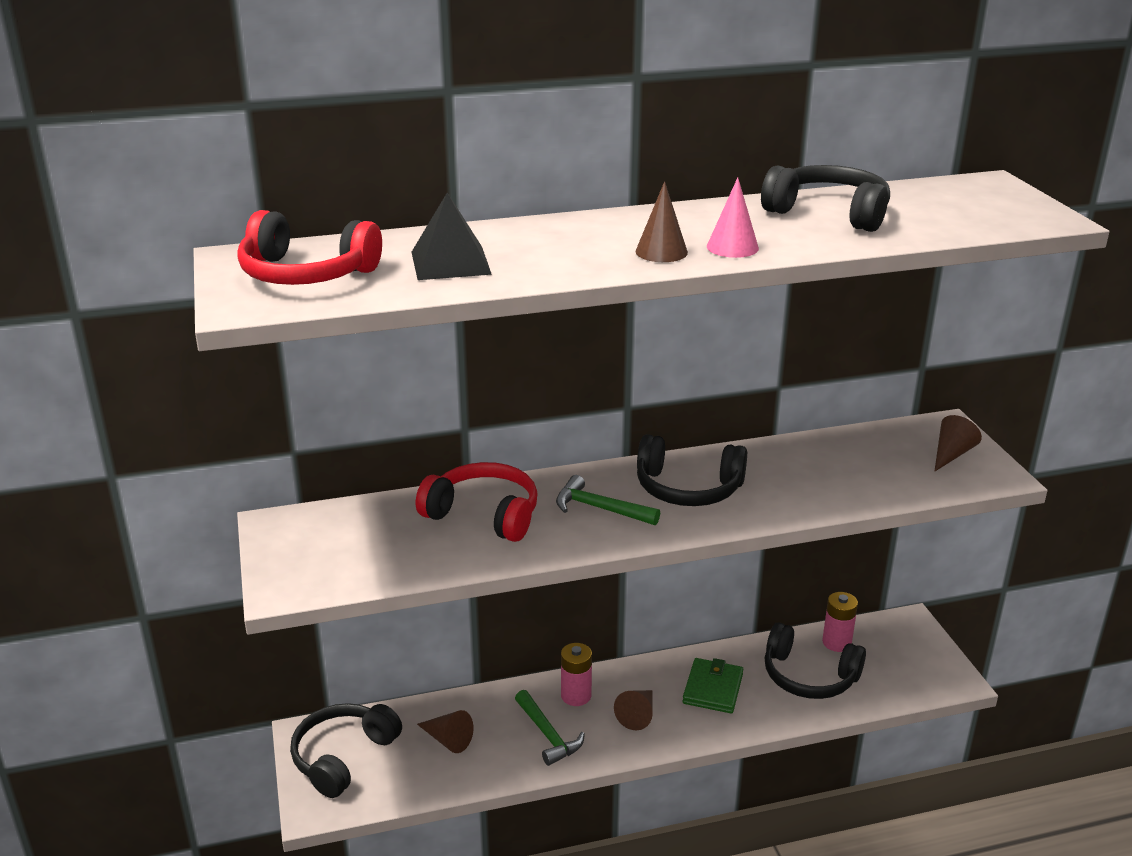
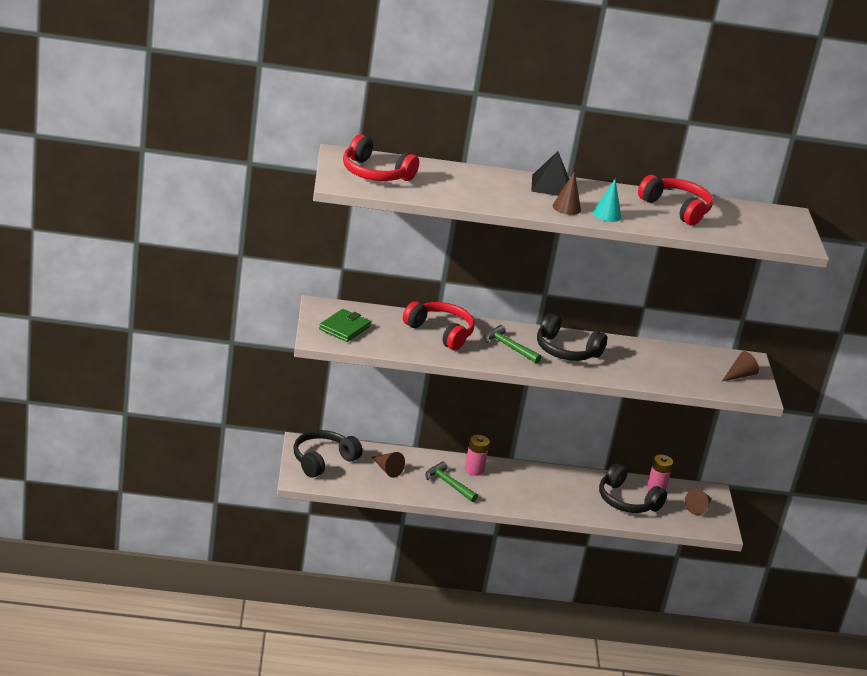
camera: 10 degrees right, 0 degrees up
black pyramid [412,193,492,280] -> black pyramid moved to [531,151,569,196]
green hammer [515,690,585,766] -> green hammer turned 150 degrees clockwise [425,461,478,502]
brown cone [614,690,653,730] -> brown cone moved to [685,489,712,515]
green wallet [683,658,743,713] -> green wallet moved to [319,309,371,342]
pink cone [707,178,759,258] -> turquoise cone [593,179,621,222]
black headphones [761,165,890,232] -> red headphones [638,175,713,226]

